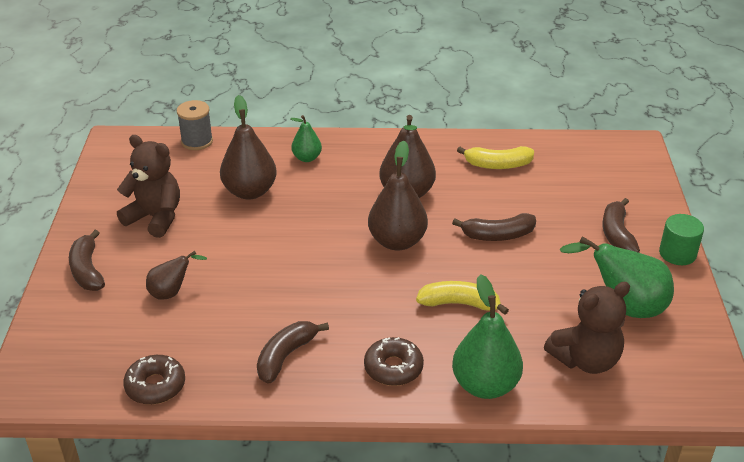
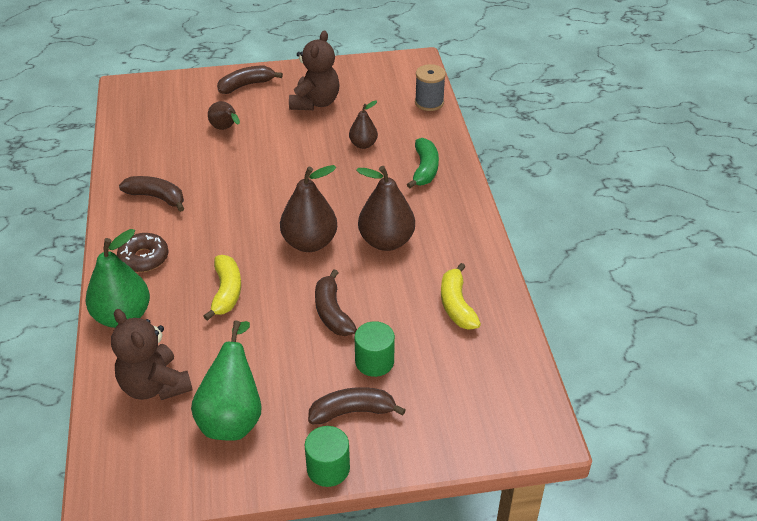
camera: 80 degrees right, 5 degrees up
brown donut [123,355,185,405] -> none
brown pear [220,95,277,200] -> brown pear [349,100,378,149], size x0.57
green pear [290,115,322,162] -> green banana [407,138,439,188]
none -> green cylinder [355,321,395,377]

